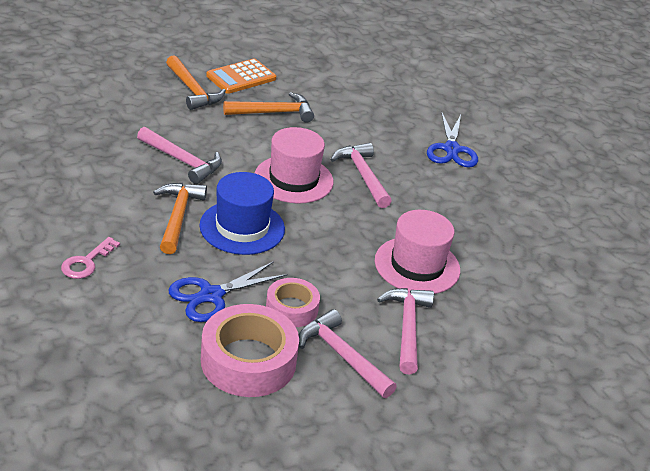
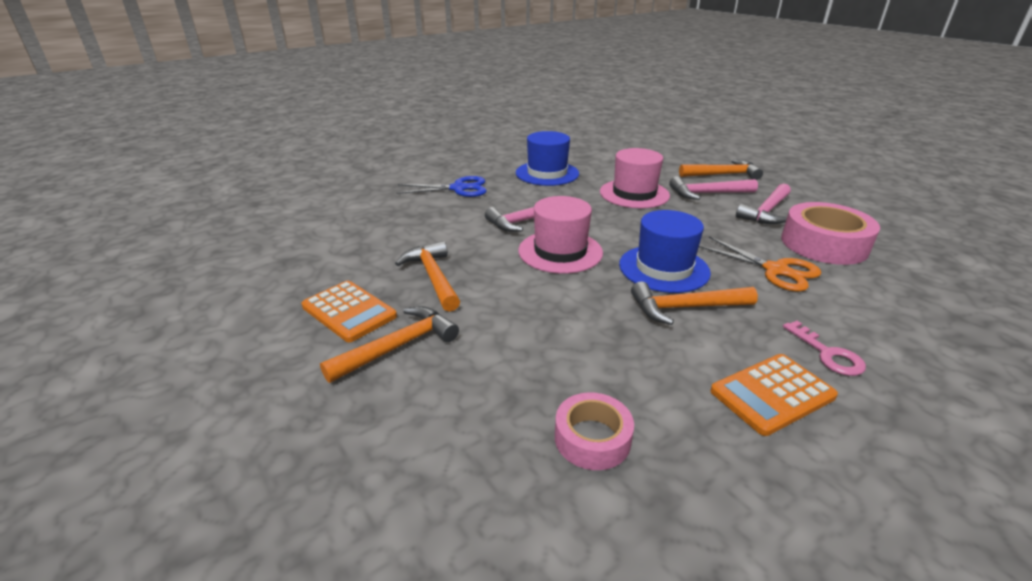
camera: 95 degrees left, 5 degrees down
pink key [61,237,120,279] -> pink key turned 45 degrees clockwise [783,321,866,376]
pink hammer [137,127,222,184] -> none
blue scissors [169,261,288,322] -> orange scissors [699,236,821,292]
pink tape [266,278,320,327] -> pink tape moved to [555,392,634,470]
none -> blue hat [516,131,579,186]
none -> orange hammer [679,160,763,180]
none -> orange calculator [710,354,838,436]

